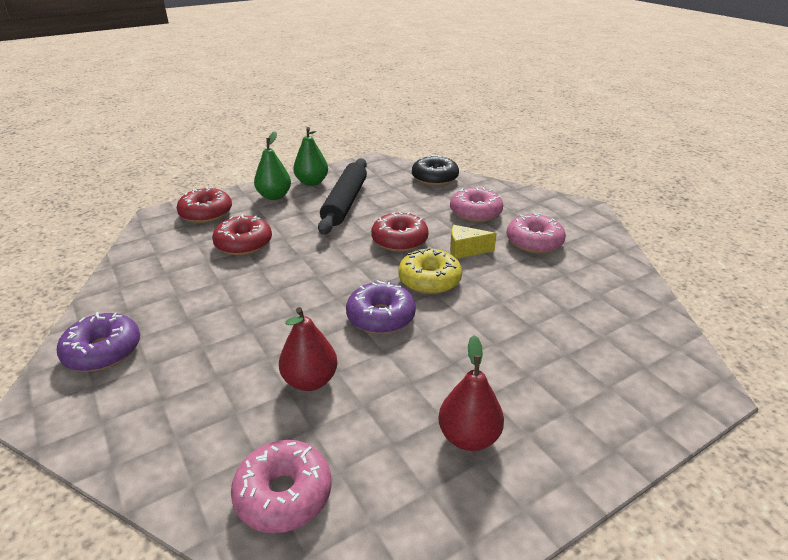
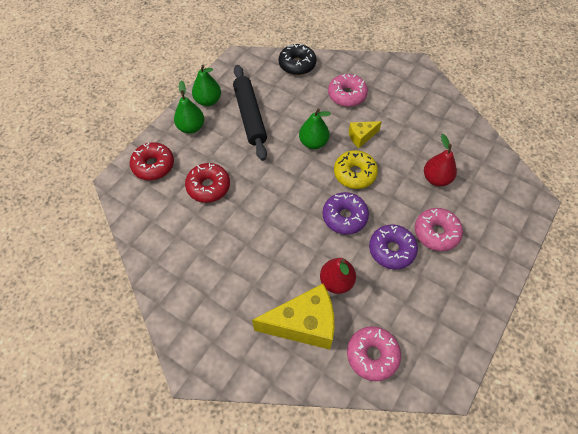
camera: 25 degrees left, 25 degrees up
purple donut [57,312,140,372] -> purple donut moved to [369,224,418,269]
red donut [371,212,429,252] -> green pear [299,109,331,149]
red pear [438,335,504,451] -> red pear moved to [424,134,457,186]
pink donut [506,213,566,254] -> pink donut moved to [415,208,463,251]
none -> yellow cheese [252,284,334,350]

